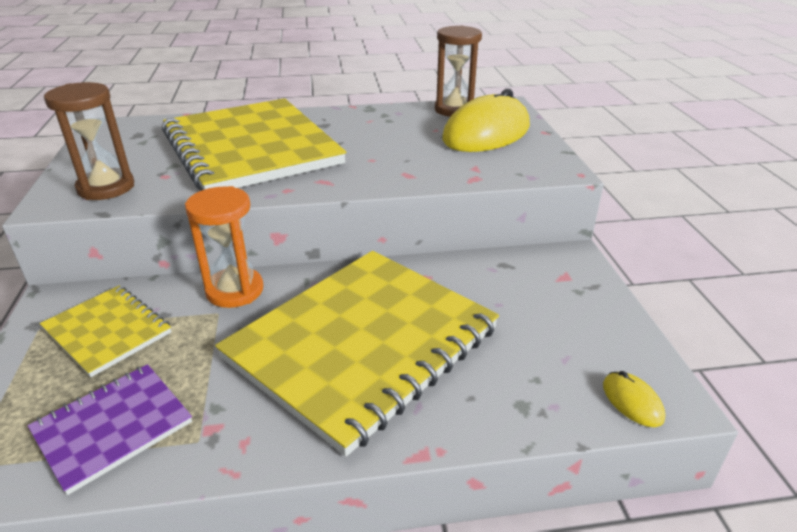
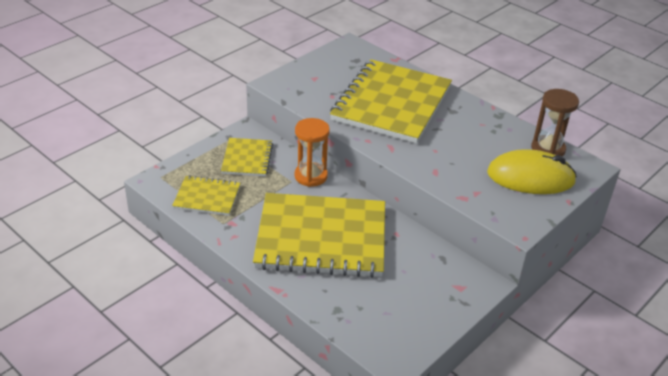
camera: 50 degrees right, 5 degrees up
purple notebook [27,364,192,495] -> yellow notebook [172,175,240,216]
brown hourglass [44,82,134,200] -> none
yellow mouse [603,371,665,427] -> none

